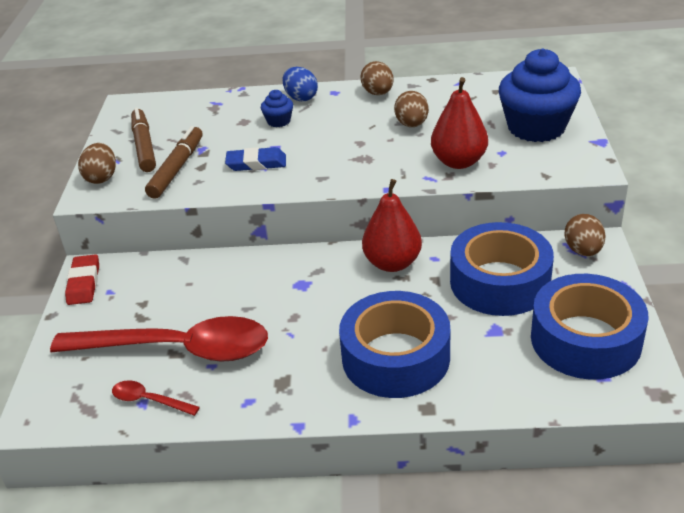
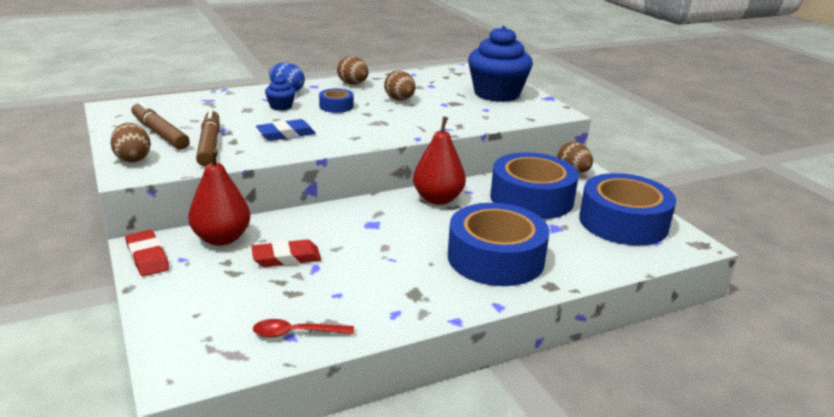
camera: 30 degrees left, 10 degrees down
red spoon [50,316,268,362] -> none
red pear [431,77,488,169] -> red pear moved to [188,149,250,246]
none -> red eraser [251,240,321,267]
none -> blue tape [319,88,354,113]

